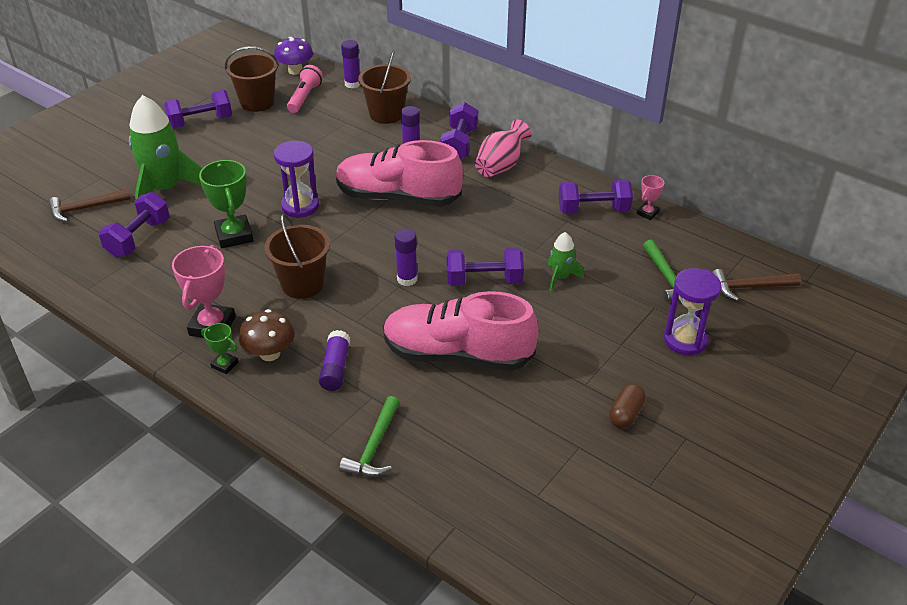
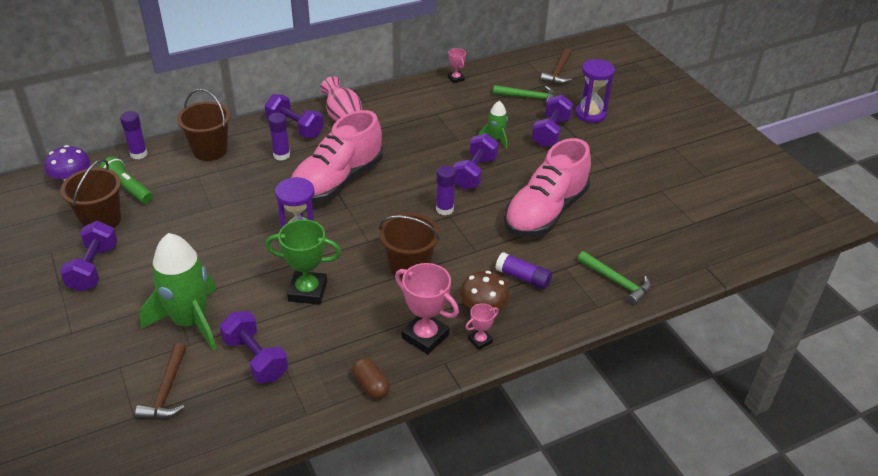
camera: 65 degrees left, 0 degrees up
green trophy [201,323,238,374] -> pink trophy [465,303,499,350]
pink flashlight [287,65,323,113] -> green flashlight [99,157,153,203]
purple dumbbell [558,179,633,214] -> purple dumbbell moved to [532,95,573,147]
brown capsule [609,384,646,428] -> brown capsule moved to [352,358,390,399]

